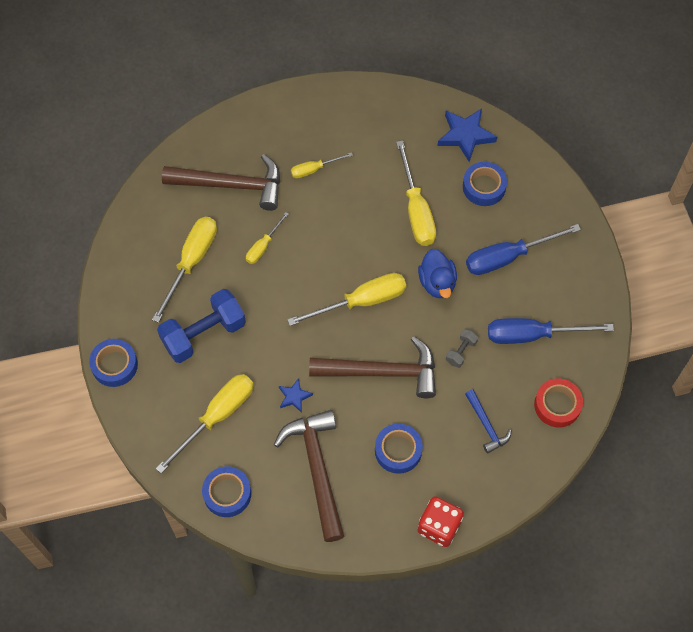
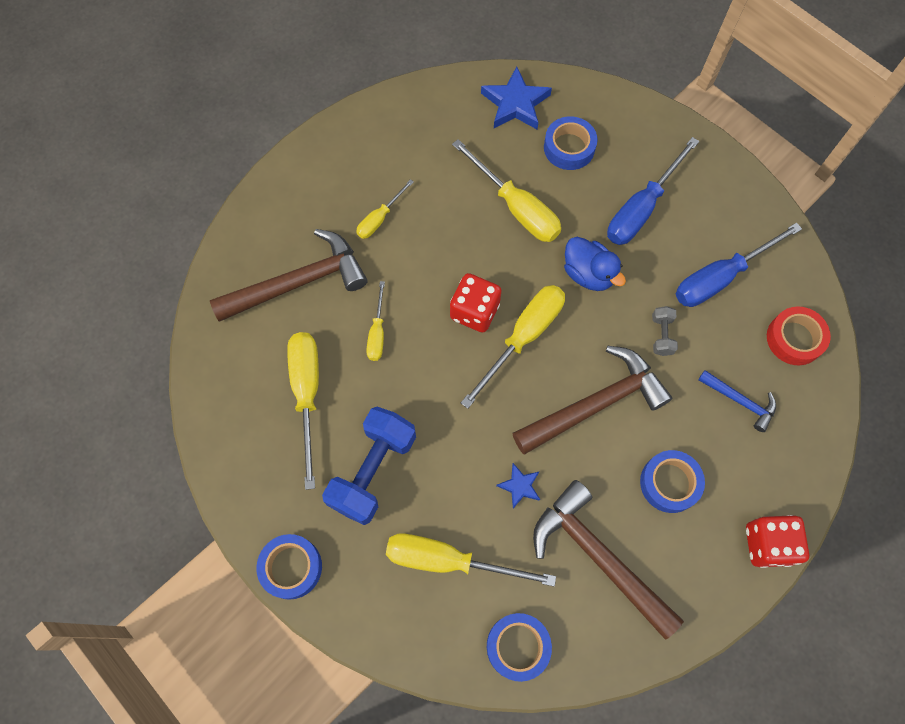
camera: 30 degrees left, 5 degrees up
yellow screwdriver [156,374,254,474] -> yellow screwdriver turned 90 degrees counterclockwise [386,533,556,586]
none -> red dice [450,273,502,332]

